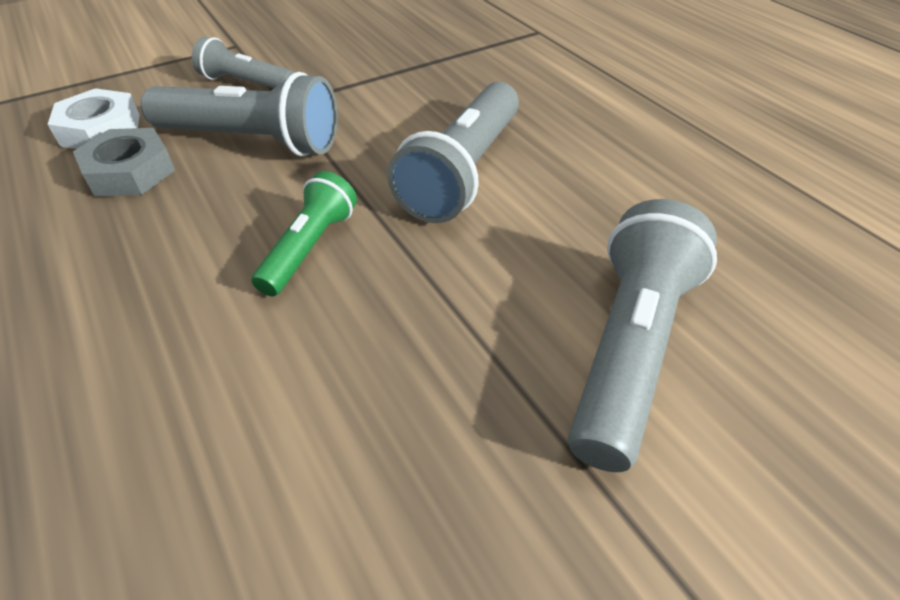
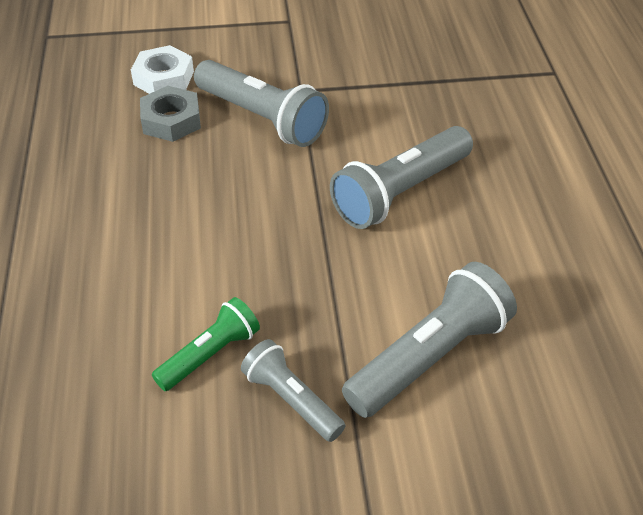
camera: 25 degrees right, 0 degrees up
grey flashlight [192,36,294,88] -> grey flashlight moved to [241,339,345,442]
green flashlight [251,171,357,296] -> green flashlight moved to [152,297,260,391]

